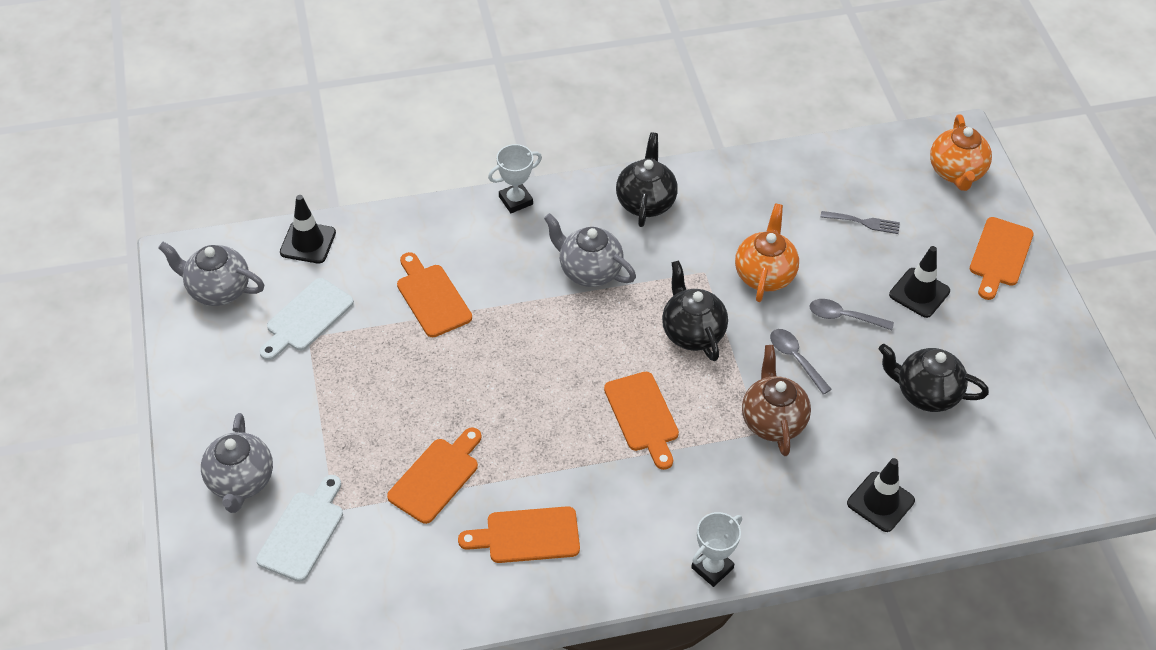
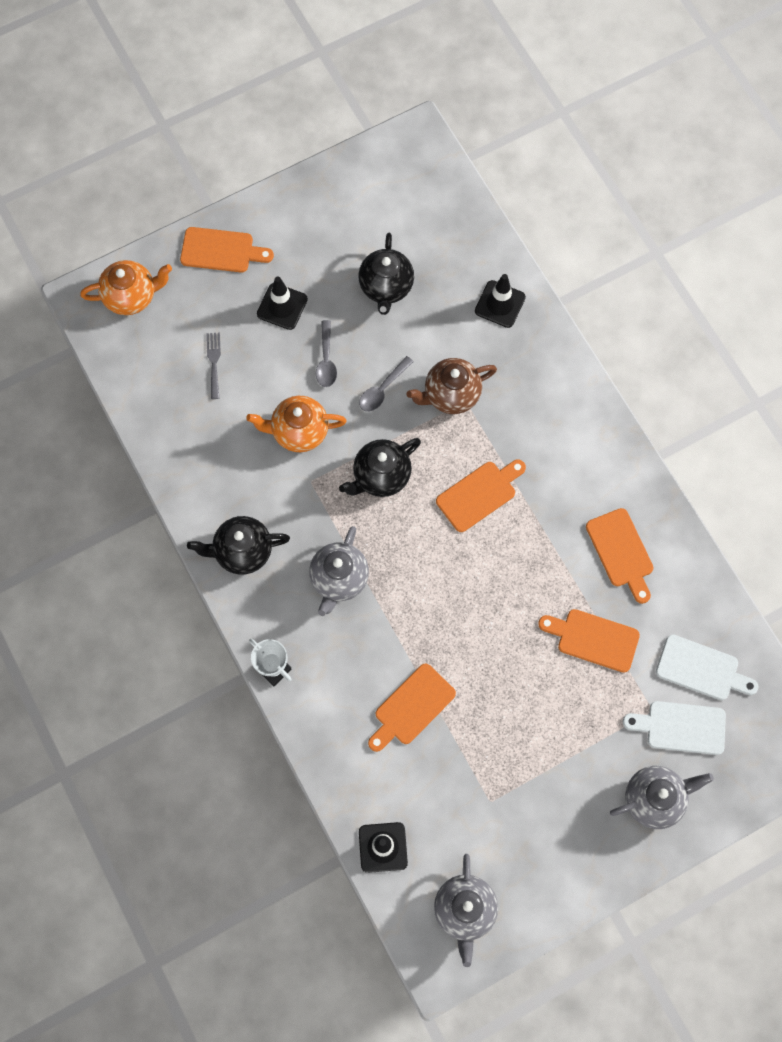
camera: 105 degrees left, 20 degrees up
white cutting board [259,278,354,360] -> white cutting board moved to [656,635,759,700]
white trophy [691,512,742,587] -> none

